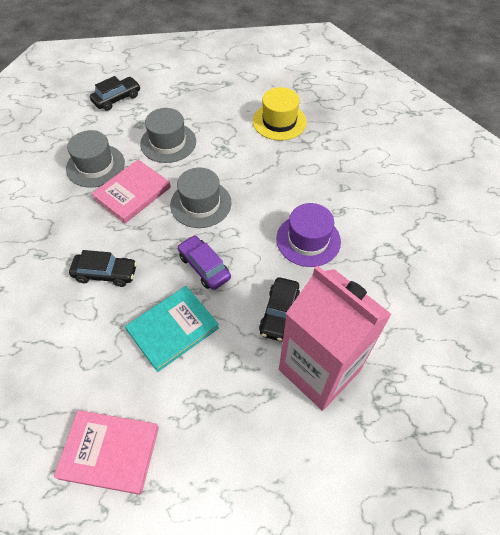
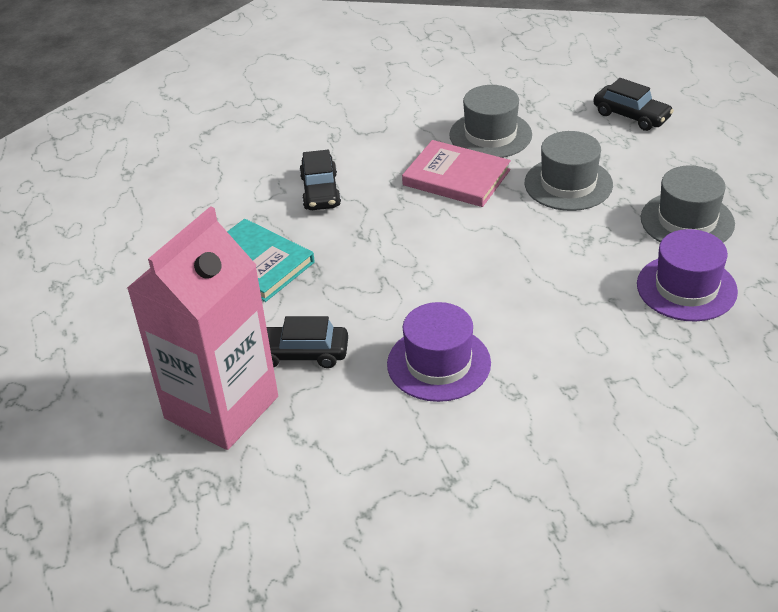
camera: 80 degrees right, 15 degrees down
pink book [54,410,159,495] -> none
grey hat [170,167,231,228] -> grey hat moved to [641,165,735,243]
purple car [178,235,231,290] -> none
yellow hat [253,87,307,141] -> purple hat [637,229,738,321]

